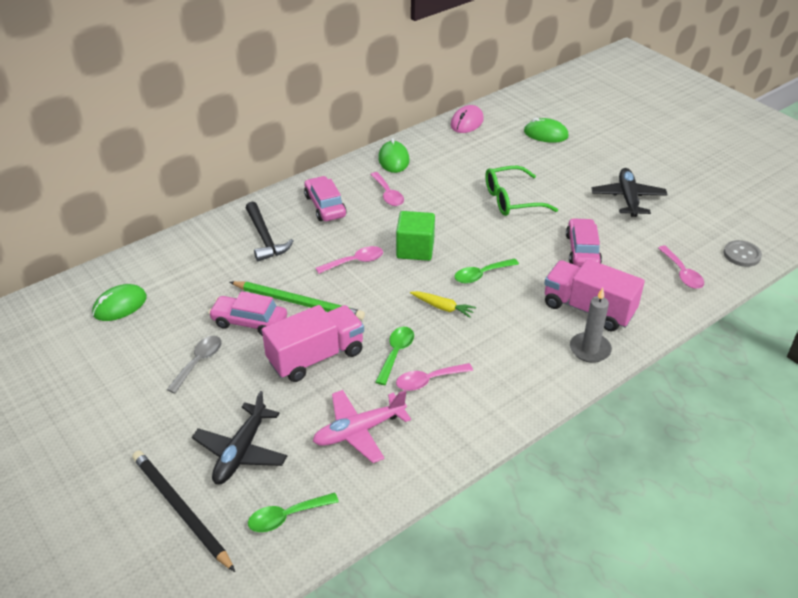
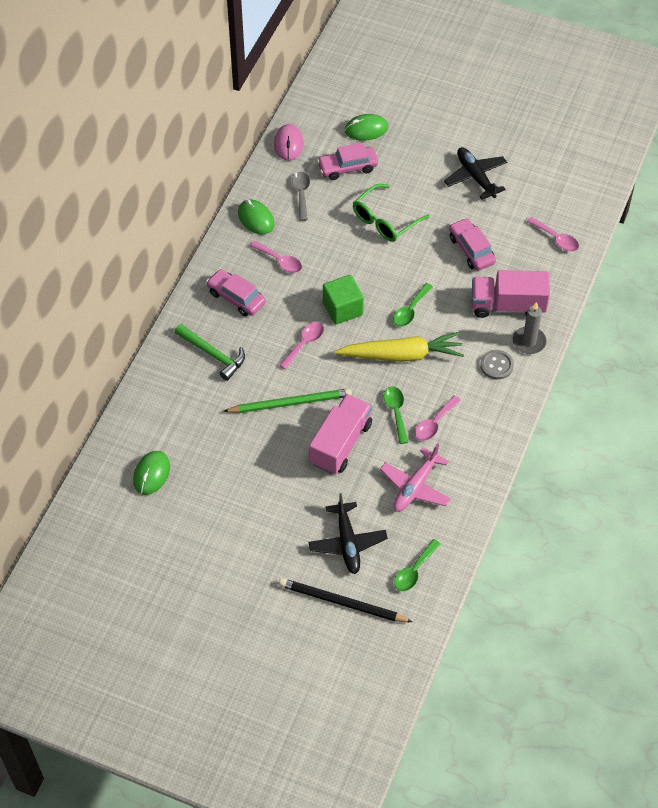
camera: 30 degrees left, 15 degrees up
grey spoon [166,336,222,394] -> grey spoon moved to [292,171,310,221]
pink car [208,291,287,336] -> pink car moved to [317,142,378,180]
black hammer [246,202,293,261] -> green hammer [174,324,245,381]
yellow carrot [410,291,476,318] -> yellow carrot [335,332,464,362], size x2.15
grey button [723,240,762,267] -> grey button moved to [480,350,514,380]

